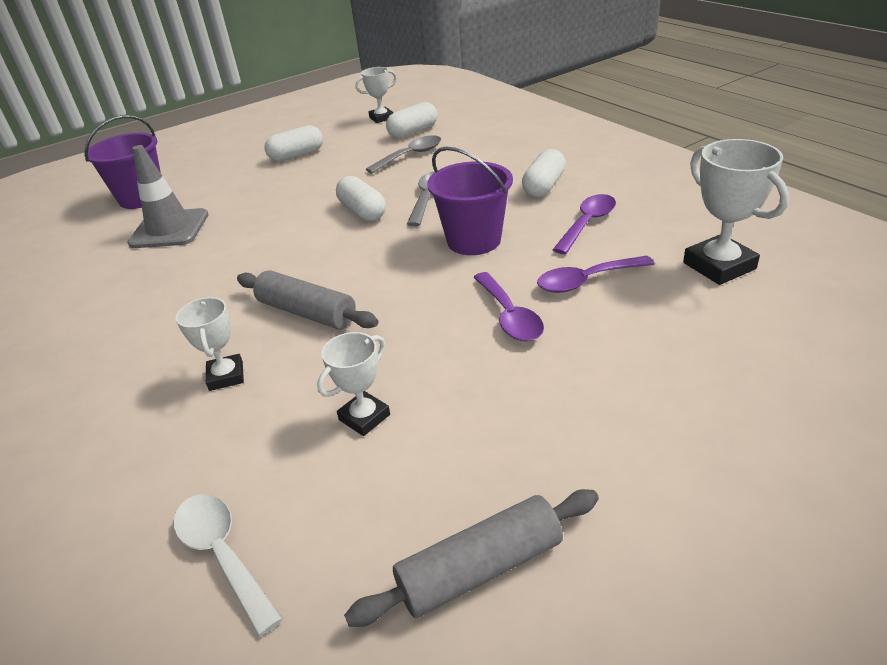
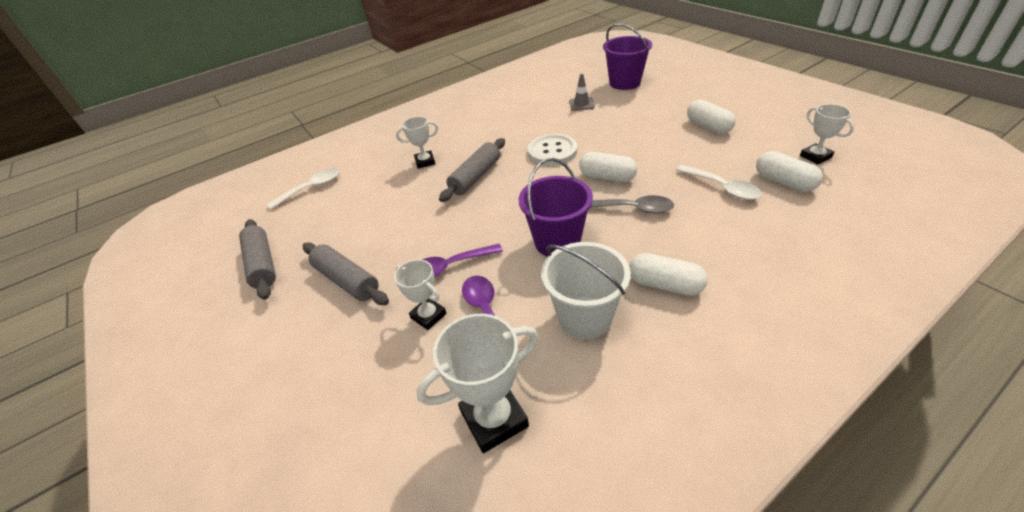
camera: 90 degrees right, 5 degrees up
grey traffic cone [127,145,209,248] -> grey traffic cone [569,74,595,111], size x0.54
white trophy [317,332,390,436] -> white trophy moved to [394,259,446,330]
white capsule [336,176,386,221] -> white capsule turned 60 degrees clockwise [579,152,637,182]
grey spoon [366,135,441,173] -> white spoon [676,165,762,200]
purple spoon [553,194,616,254] -> white bucket [541,242,631,339]
none -> grey rolling pin [303,242,389,305]
none -> white button [527,134,577,166]

